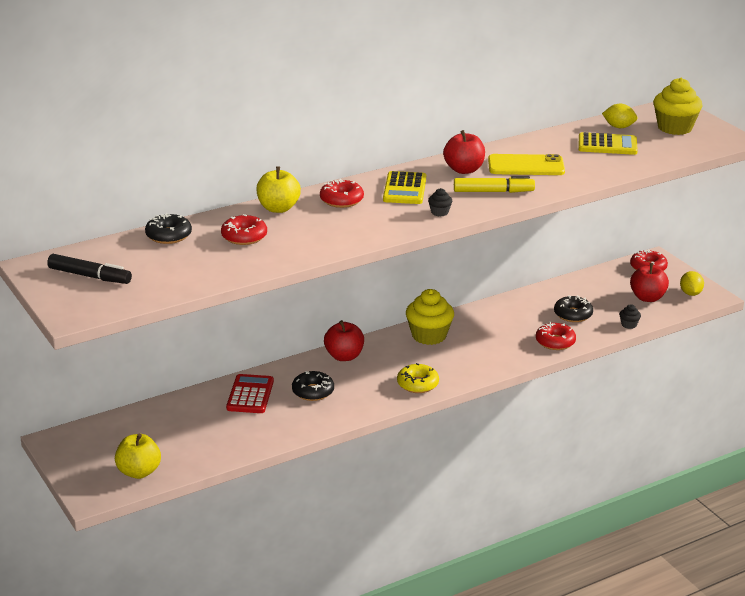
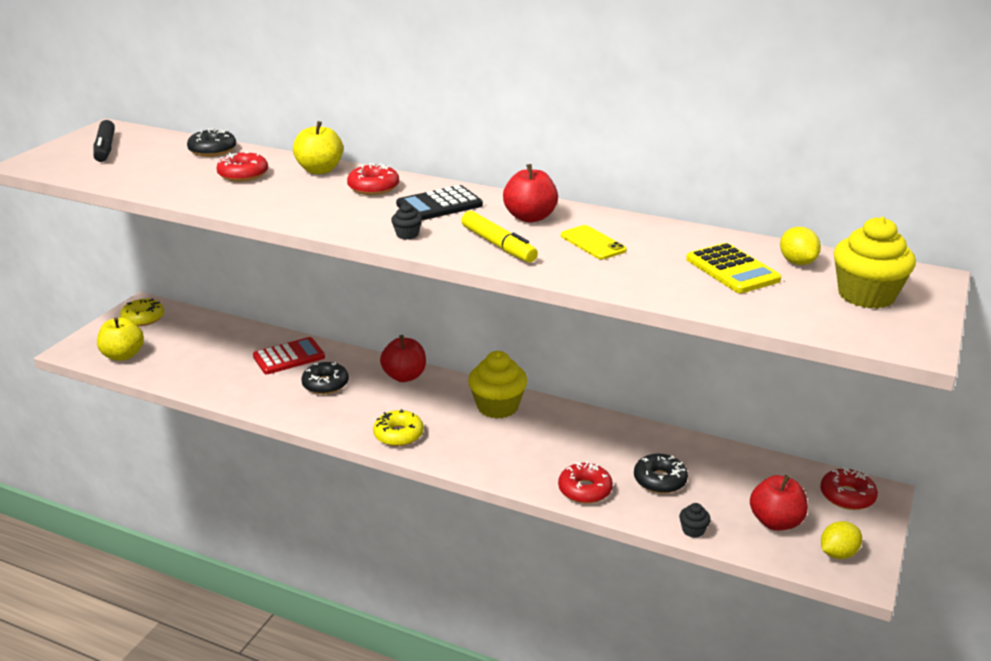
camera: 55 degrees right, 0 degrees up
yellow calculator [383,171,426,204] -> black calculator [396,185,483,220]
yellow phone [488,154,565,175] -> yellow phone [561,225,627,259], size x0.66
none -> yellow donut [120,298,164,326]

